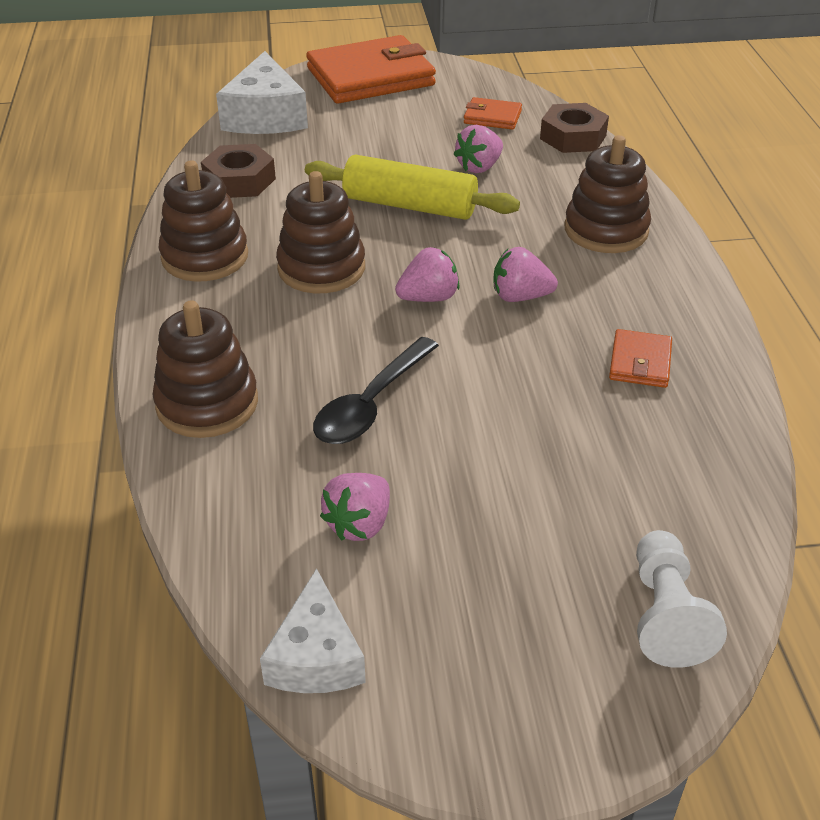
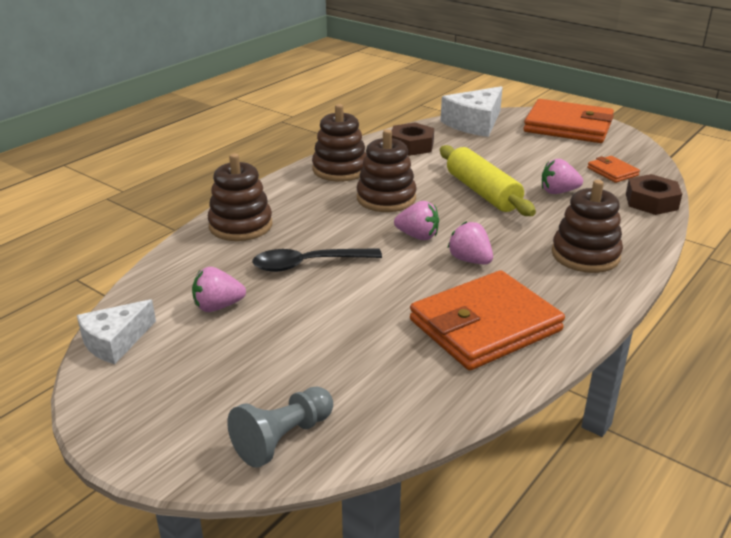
camera: 45 degrees right, 10 degrees down
orange wallet [609,329,672,388] -> orange wallet [410,270,565,370], size x2.19
white pawn [636,530,727,668] -> grey pawn [227,387,333,468]

